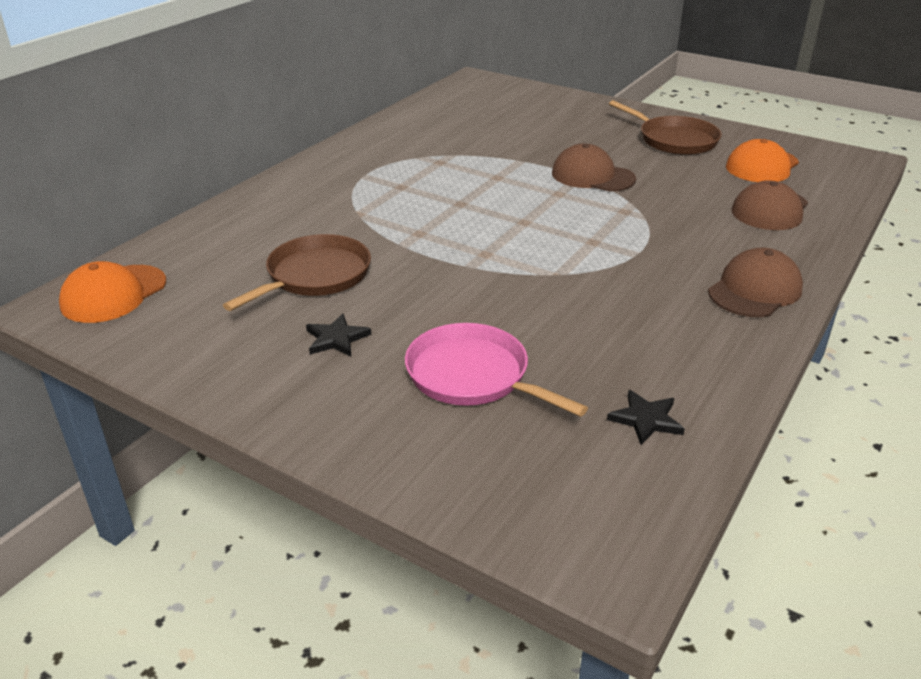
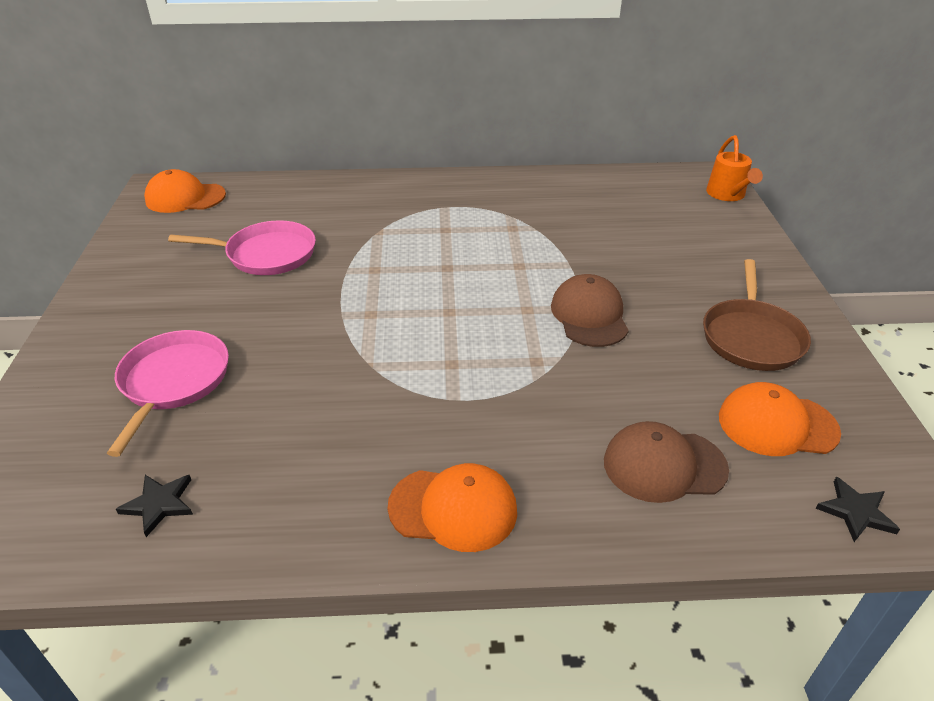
camera: 55 degrees right, 5 degrees up
brown pan [223,234,371,311] -> pink pan [168,220,316,275]
black star [306,313,371,357] -> black star moved to [815,477,900,542]
brown cap [708,247,803,317] -> orange cap [387,463,517,552]
none -> orange watering can [706,135,763,201]

